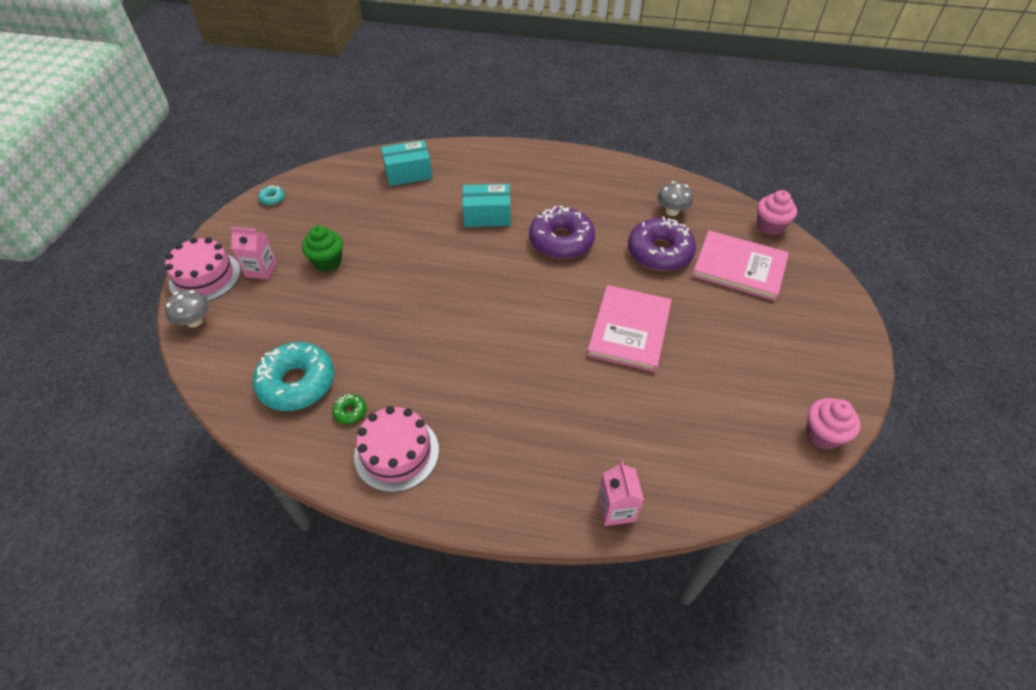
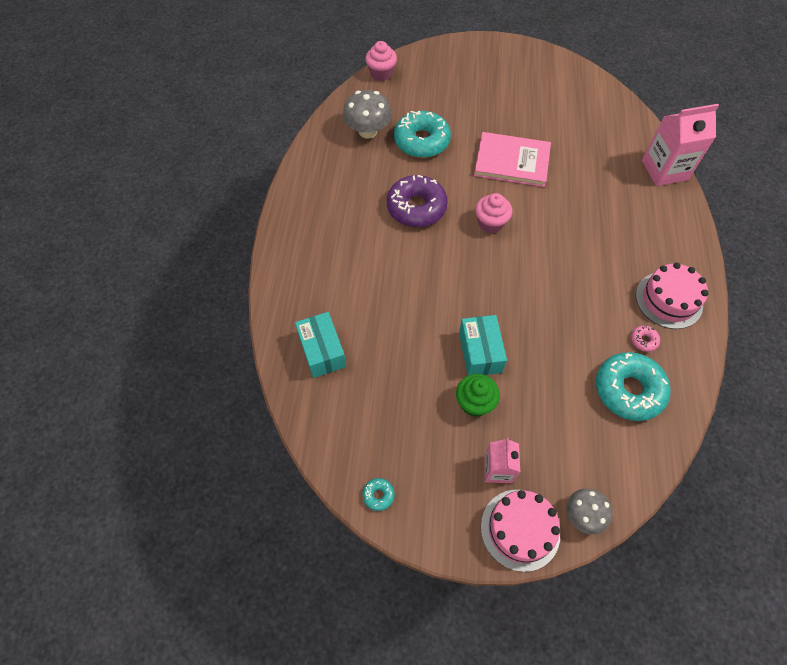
camera: 95 degrees left, 10 degrees up
green donut [332,394,366,424] -> pink donut [631,326,660,352]
turquoise box [462,184,511,227] -> turquoise box moved to [459,315,507,375]
pink carton [598,461,644,526] -> pink carton [642,104,719,186], size x1.69
purple donut [628,217,696,271] -> turquoise donut [394,111,451,158]
grey mushroom [657,181,693,216] -> grey mushroom [343,90,392,139], size x1.54
pink book [692,230,789,301] -> none
pink cupcake [806,398,861,449] -> pink cupcake moved to [475,193,512,234]

